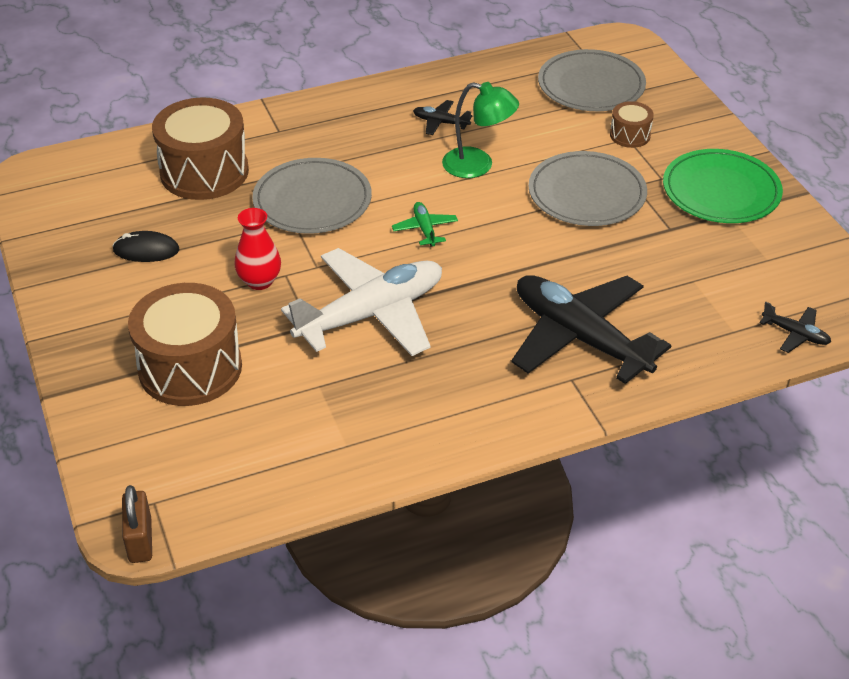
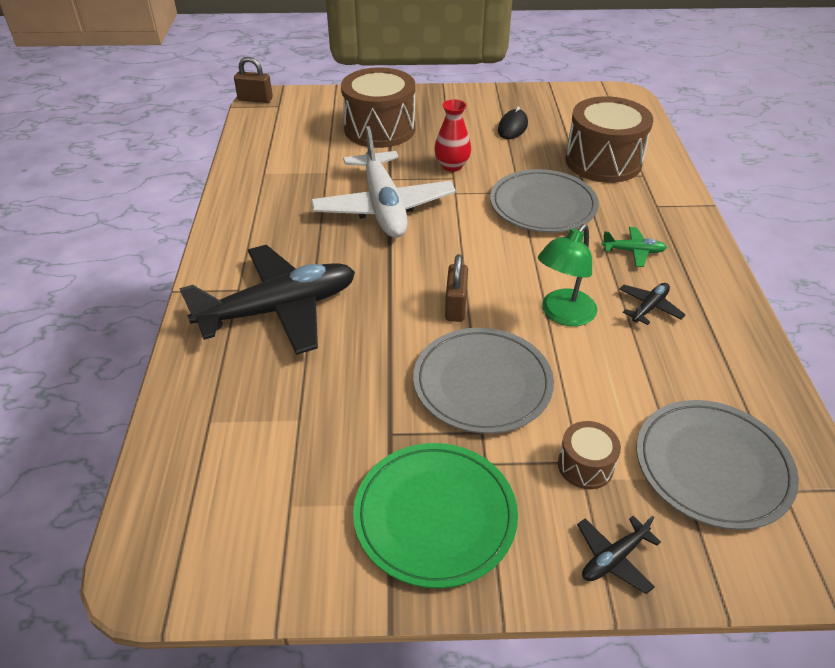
camera: 110 degrees right, 0 degrees up
green plane [392,202,458,246] -> green plane moved to [602,227,667,267]
black plane [759,302,831,353] -> black plane moved to [577,516,661,594]
none -> brown padlock [445,254,468,322]

